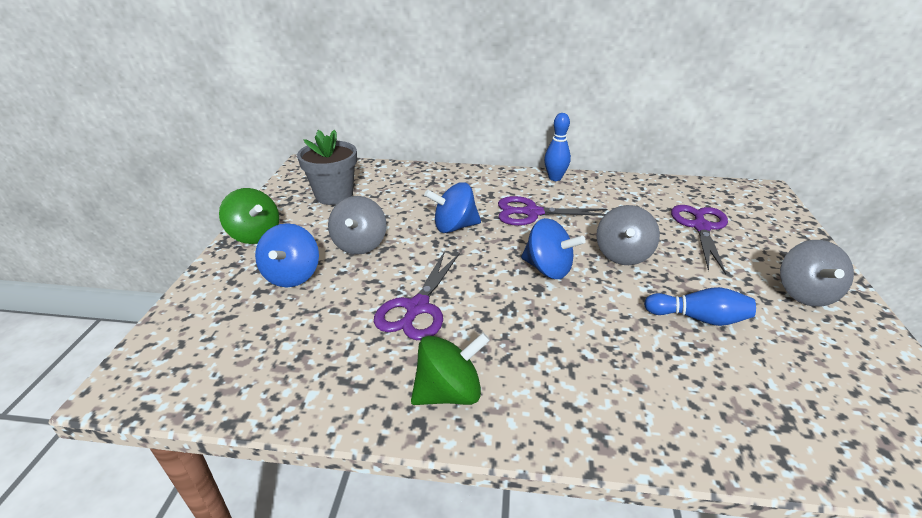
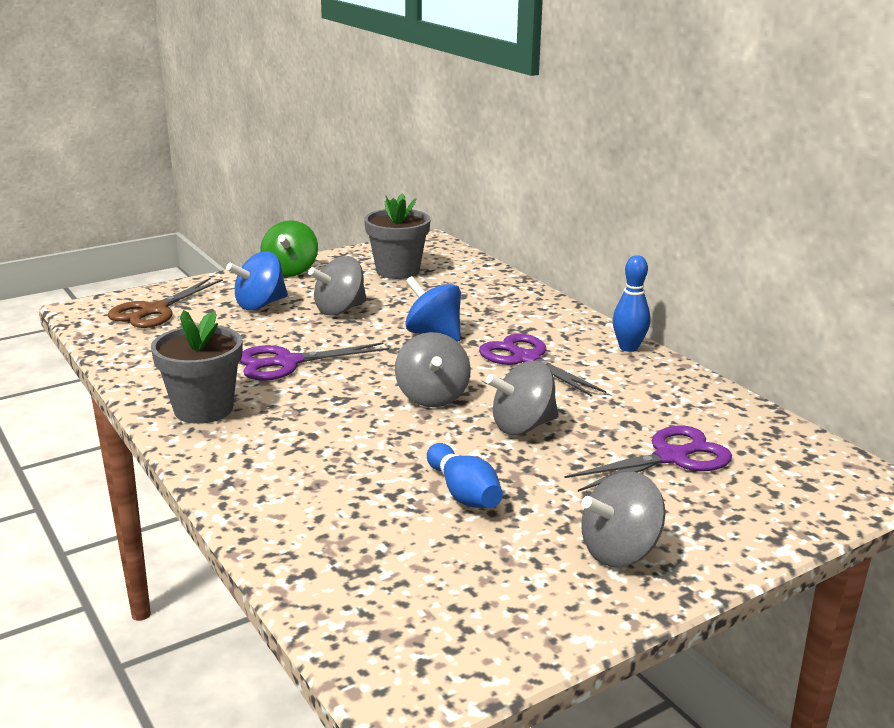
camera: 50 degrees right, 10 degrees down
green spinning top [411,333,490,405] -> grey flower pot [151,310,242,424]
blue spinning top [521,218,586,279] -> grey spinning top [395,332,471,407]
none -> brown scissors [108,278,223,328]

